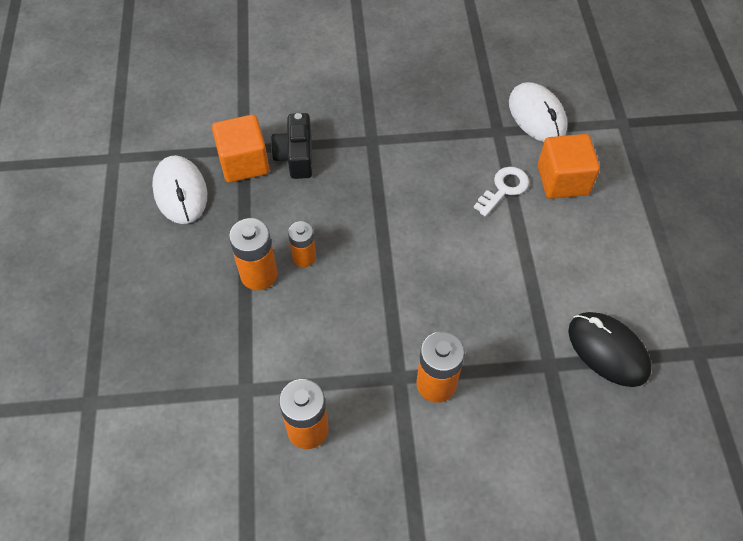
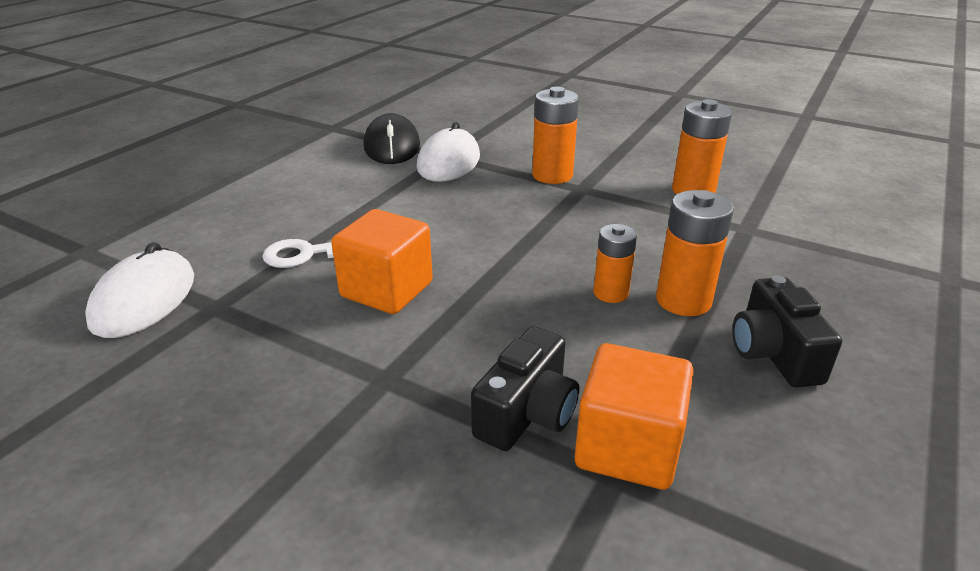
camera: 145 degrees left, 25 degrees down
white mouse [152,155,207,224] -> white mouse moved to [417,122,480,182]
orange cube [538,134,600,199] -> orange cube moved to [331,209,433,314]
none -> black camera [732,275,842,387]

